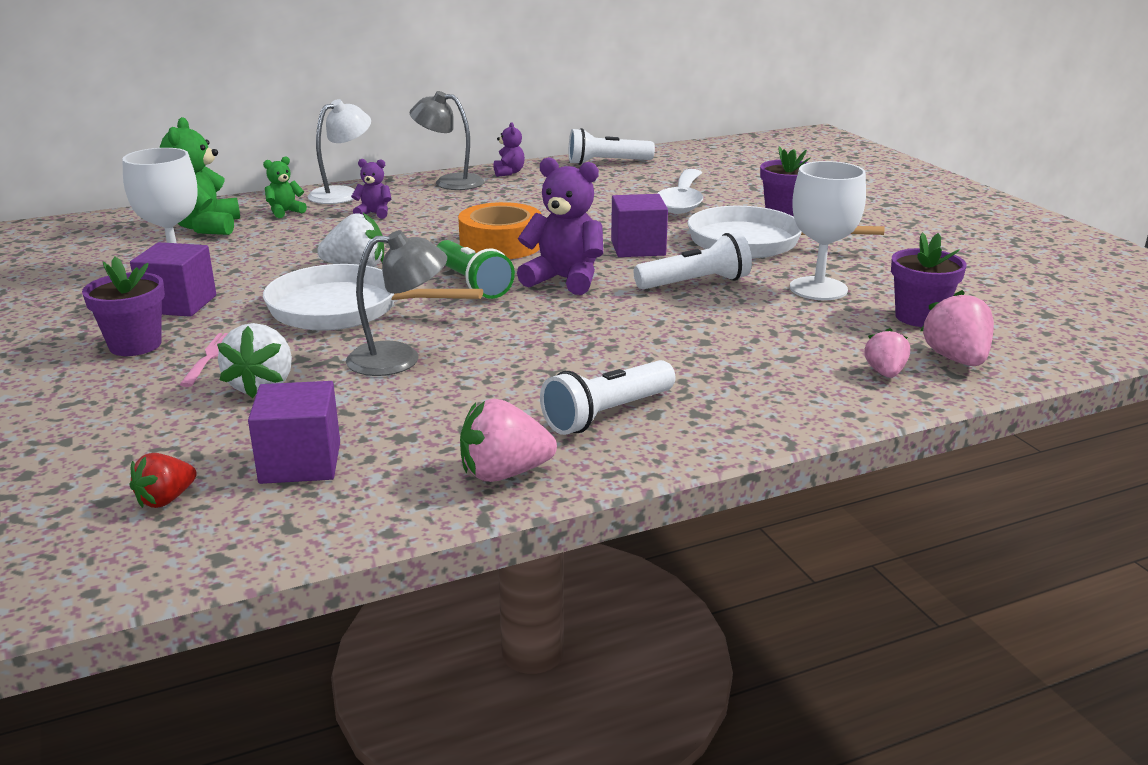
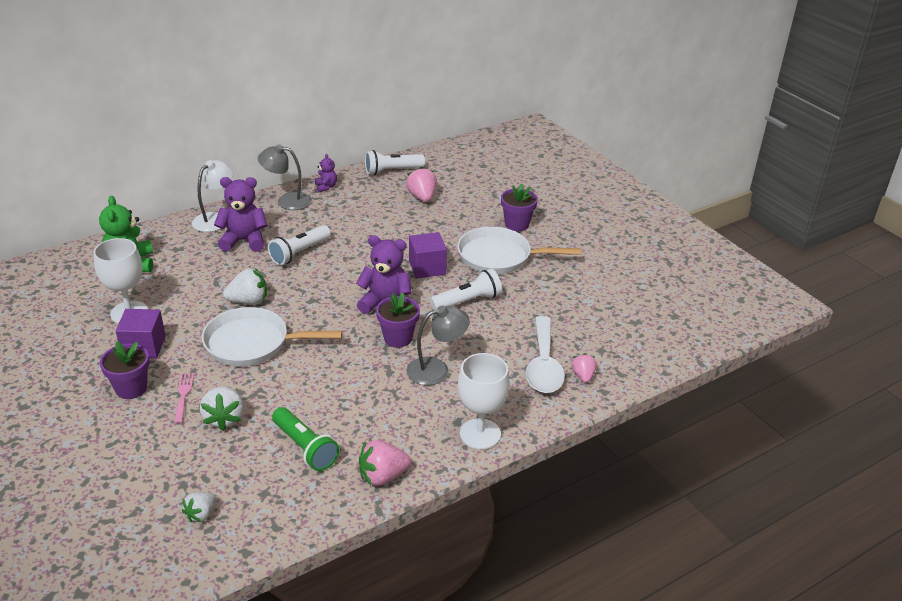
camera: 10 degrees left, 10 degrees up
red strawberry [130,453,197,508] -> white strawberry [182,492,216,523]
purple cube [248,381,340,484] -> none
green teddy bear [263,156,307,218] -> none
grey lamp [346,230,447,376] -> grey lamp moved to [407,306,470,385]
purple teddy bear [351,159,391,219] -> purple teddy bear [214,177,268,252], size x1.89
green flashlight [437,240,515,299] -> green flashlight moved to [272,407,339,471]
orange tape [458,202,542,259] -> none
white flashlight [540,360,675,435] -> white flashlight moved to [268,225,331,265]
white spoon [657,169,703,214] -> white spoon moved to [526,316,565,393]
white goblet [790,161,866,300] -> white goblet moved to [458,353,510,449]
purple flower pot [891,233,967,327] -> purple flower pot moved to [376,293,420,347]
pink strawberry [921,290,994,366] -> pink strawberry moved to [406,167,437,202]

